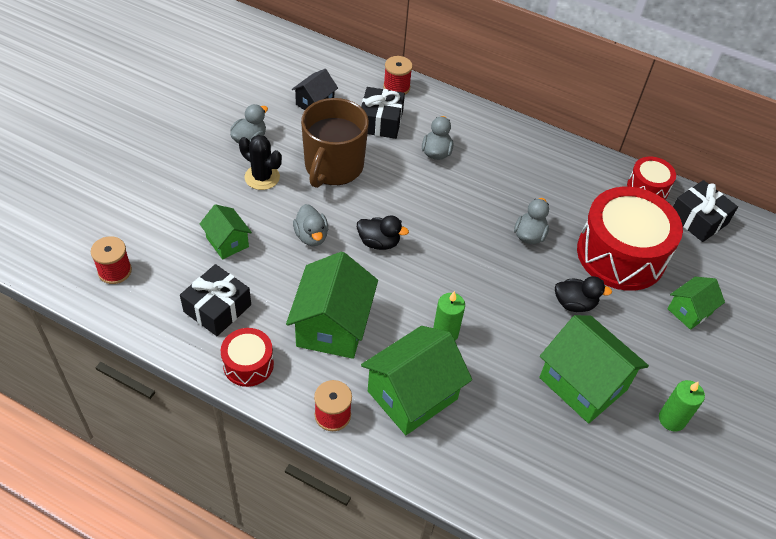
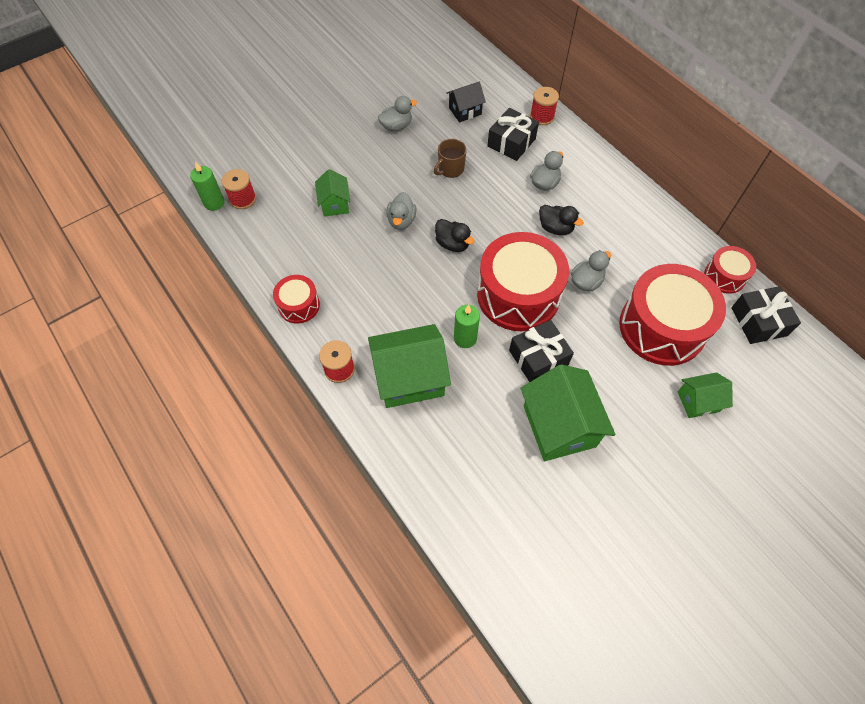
camera: 30 degrees right, 10 degrees up
black gift [180,264,251,336] -> black gift moved to [509,320,574,382]
black cactus [239,135,282,190] -> none
green house [286,251,378,359] -> none
brown mug [301,98,369,188] -> brown mug [434,139,467,178], size x0.50
black duck [555,276,612,312] -> black duck moved to [539,205,584,235]
green candle [659,380,705,431] -> green candle moved to [190,162,224,211]
none -> red drum [477,232,569,331]

